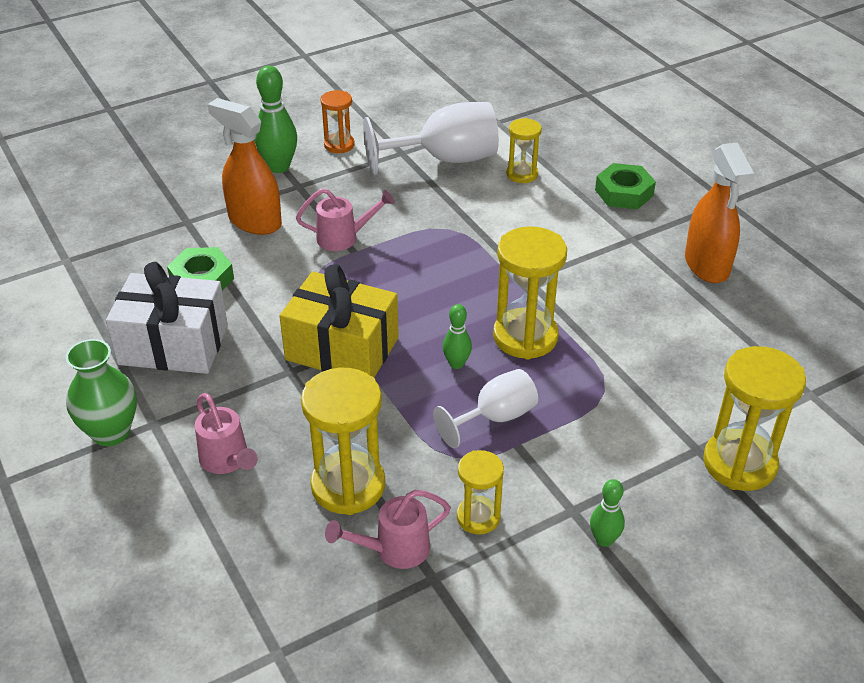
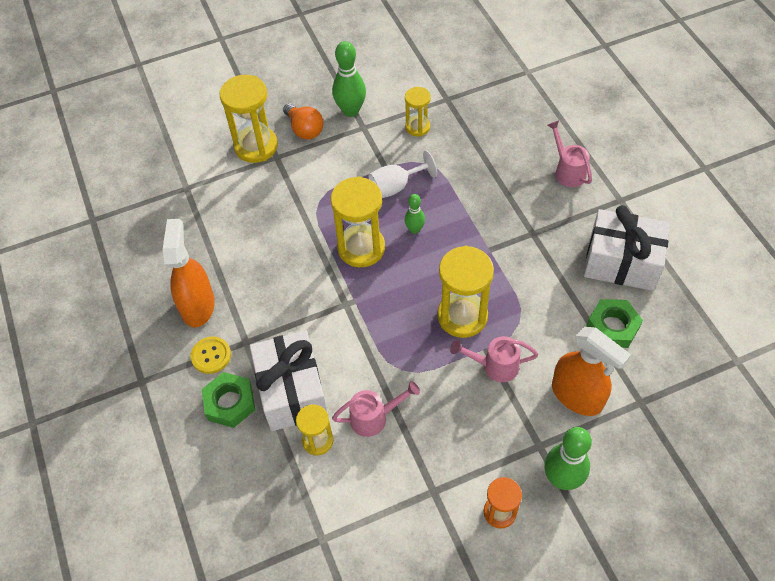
camera: 170 degrees left, 15 degrees up
green vase [66,339,137,446] -> none
yellow gift [280,264,399,377] -> none
yellow hourglass [301,368,385,515] -> yellow hourglass moved to [437,245,494,338]
pink watering can [325,490,451,569] -> pink watering can moved to [332,381,420,437]
white goblet [363,102,499,176] -> none
green bowling pin [590,479,625,547] -> green bowling pin [332,41,366,117], size x1.78
none -> yellow button [191,336,231,374]
none -> white gift [250,331,328,431]
none -> orange light bulb [283,103,324,139]

